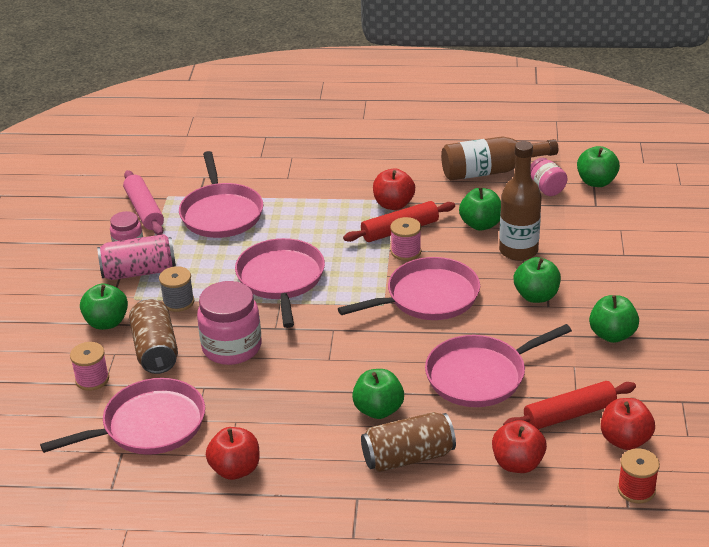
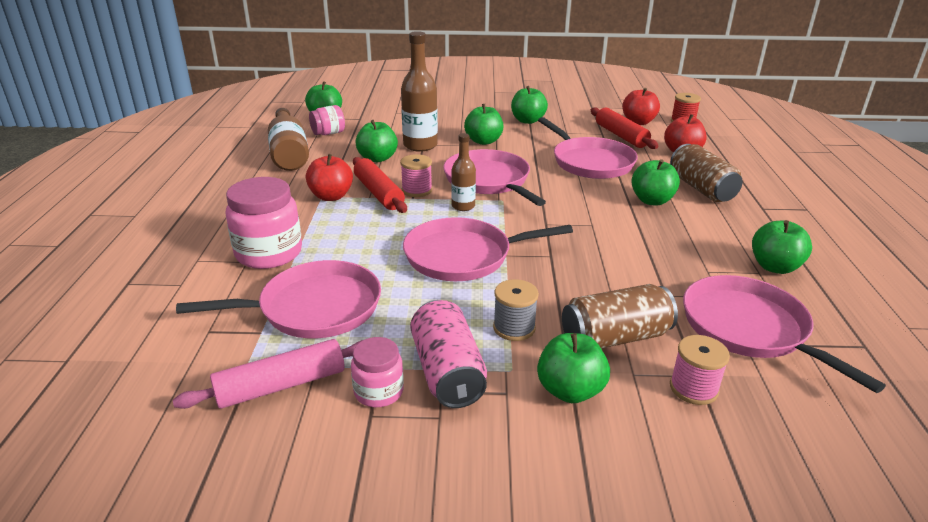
camera: 95 degrees left, 5 degrees down
pink jar [197,281,261,365] -> pink jar moved to [226,177,302,269]
red apple [206,427,260,480] -> green apple [752,220,812,274]
none -> brown bottle [451,133,476,211]

